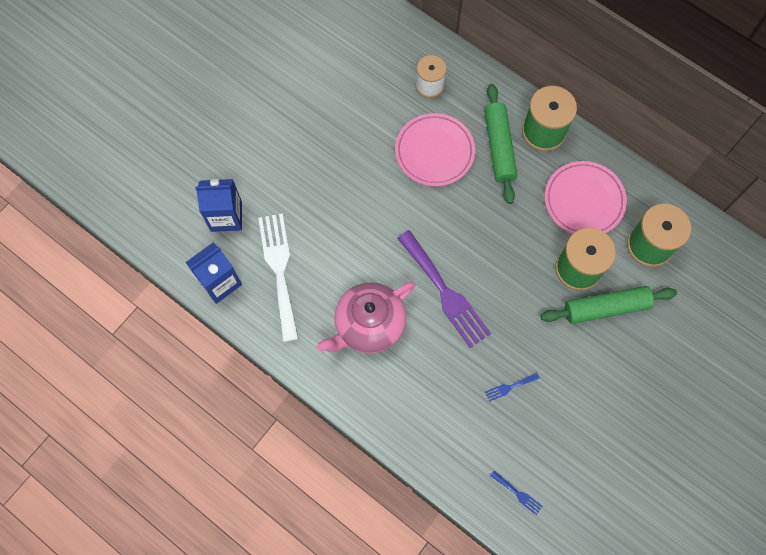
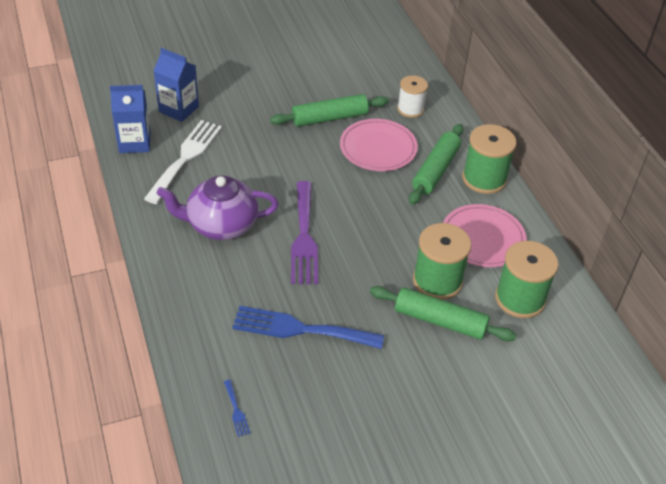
camera: 30 degrees right, 25 degrees down
pink teapot [316,282,415,353] -> purple teapot [157,175,279,240]
blue fork [485,373,540,402] -> blue fork [232,306,384,349], size x2.46
none -> green rolling pin [270,94,389,127]

